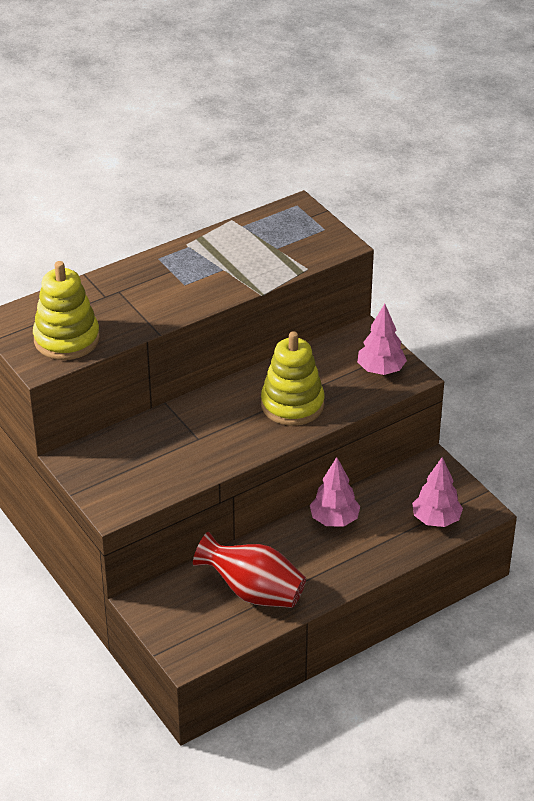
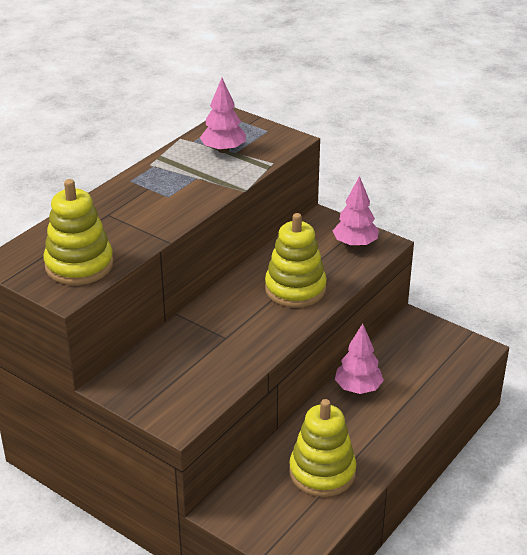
camera: 20 degrees left, 5 degrees down
red vase [193,532,306,608] -> yellow stacking toy [289,399,357,497]
pink tree [412,457,463,527] -> pink tree moved to [200,78,246,153]

